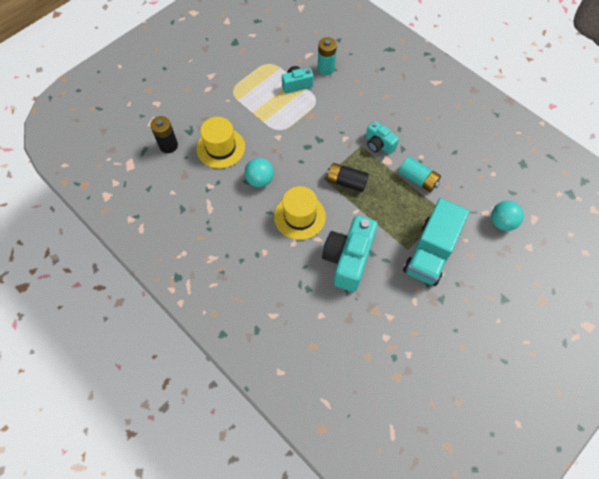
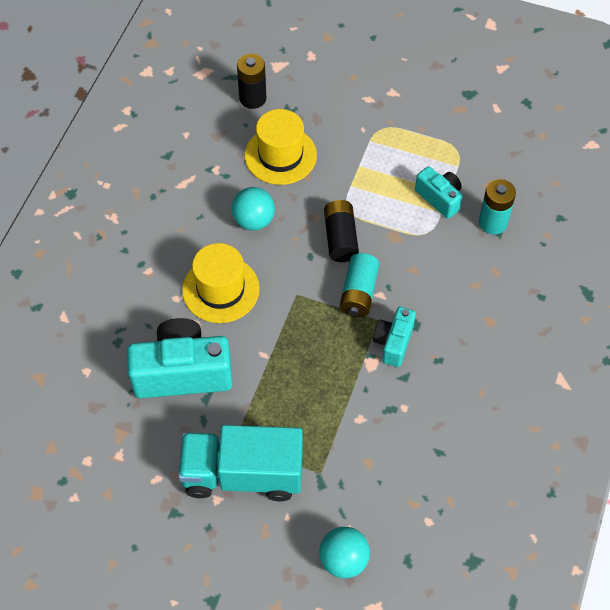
camera: 65 degrees right, 5 degrees down
black battery [326,163,369,192] -> black battery moved to [324,200,359,262]
turquoise battery [399,157,441,192] -> turquoise battery moved to [340,253,380,317]

